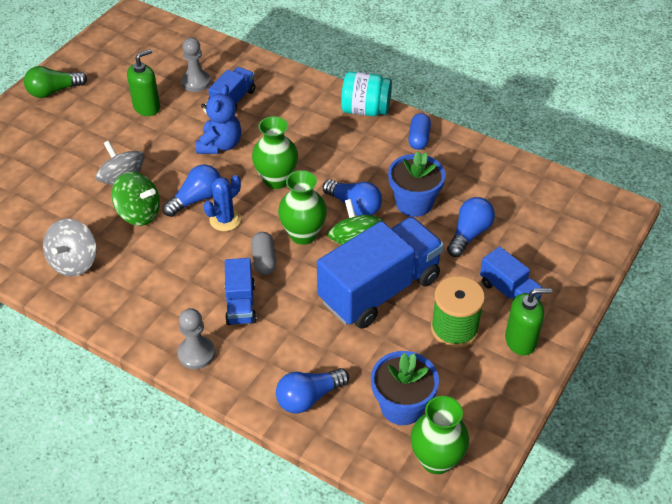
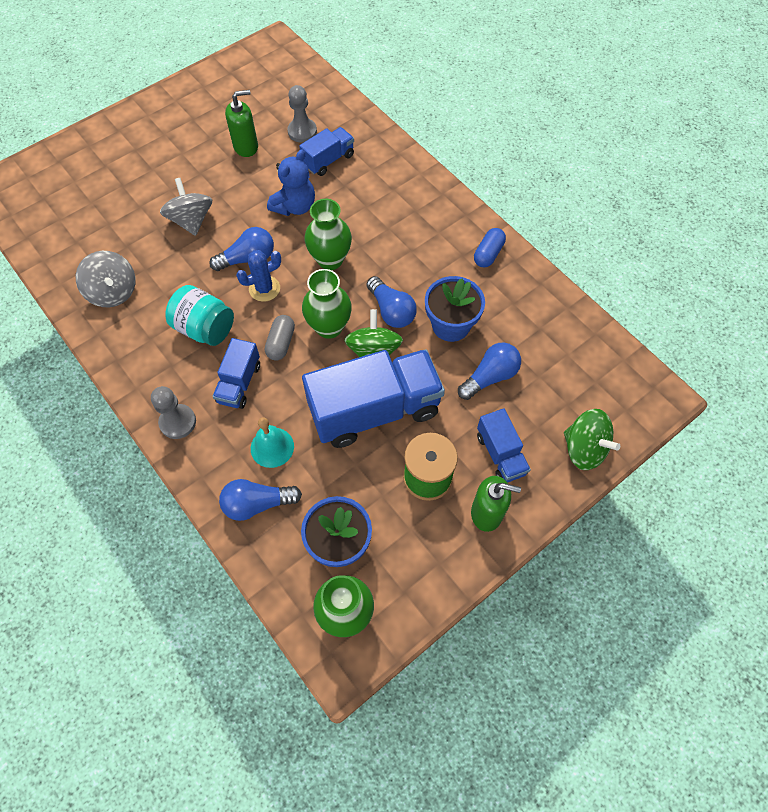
camera: 20 degrees right, 15 degrees up
green light bulb [24,66,87,98] -> none
grey spinning top [43,219,97,276] -> grey spinning top turned 75 degrees counterclockwise [76,251,135,307]
green spinning top [112,172,160,226] -> green spinning top moved to [564,409,620,470]
turquoise jar [341,71,392,116] -> turquoise jar moved to [165,285,234,346]
none -> turquoise bell [251,417,294,468]

